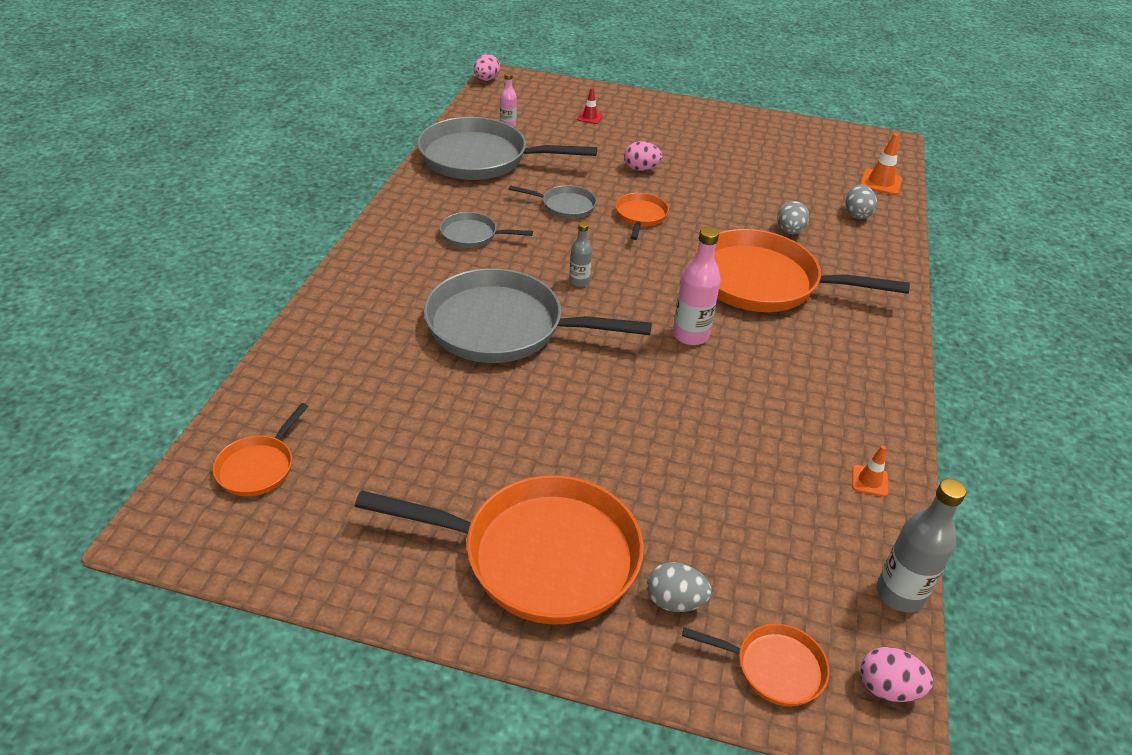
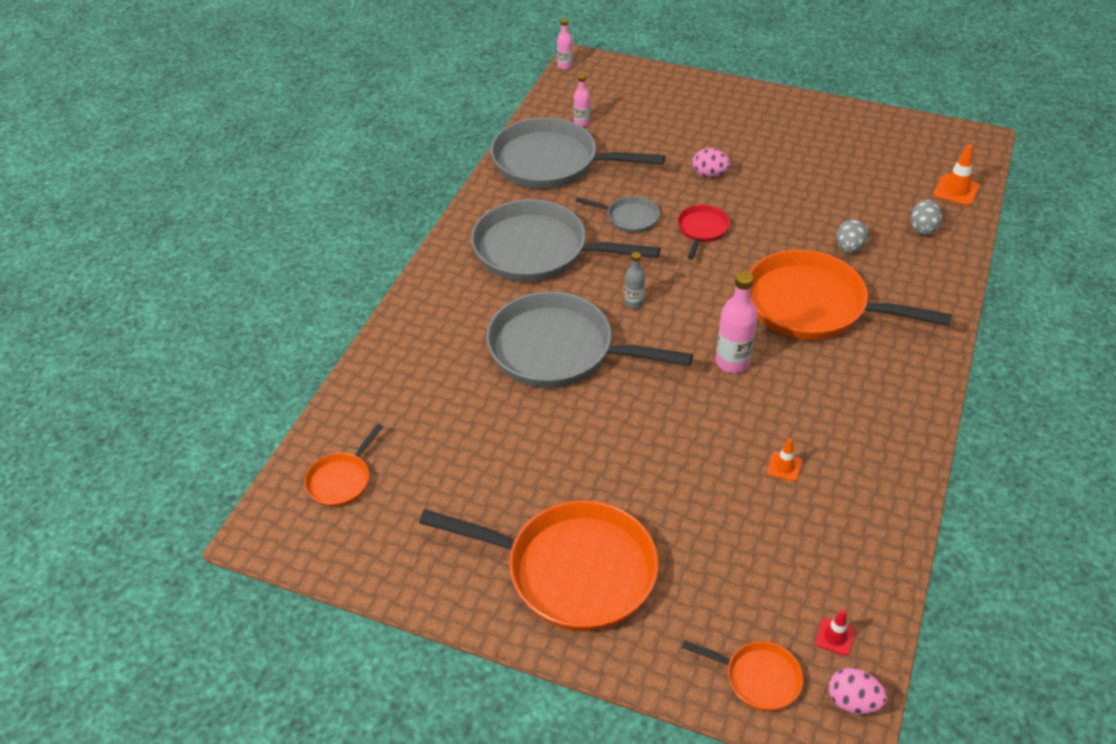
camera: 10 degrees right, 5 degrees up
grey pan [440,212,533,248] -> grey pan [471,199,661,282], size x2.14
pink egg [474,54,500,81] -> pink bottle [557,19,573,70]
red traffic cone [577,88,603,124] -> red traffic cone moved to [815,610,855,656]
orange pan [615,193,669,240] -> red pan [677,205,730,260]
grey egg [647,562,712,612] -> none
orange traffic cone [852,446,889,497] -> orange traffic cone moved to [767,438,802,481]
grey bottle [877,479,966,612] -> none

